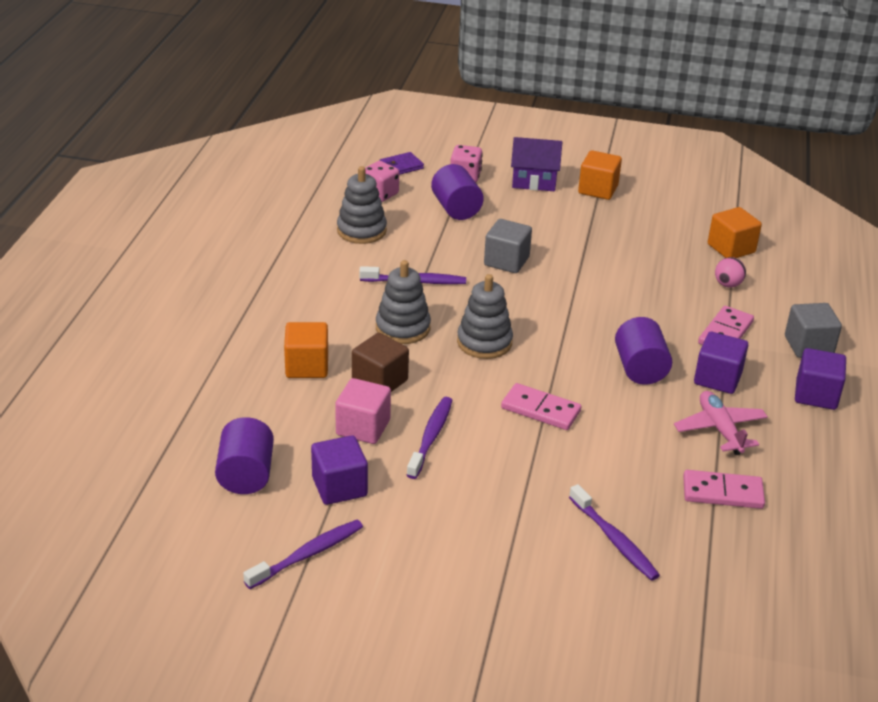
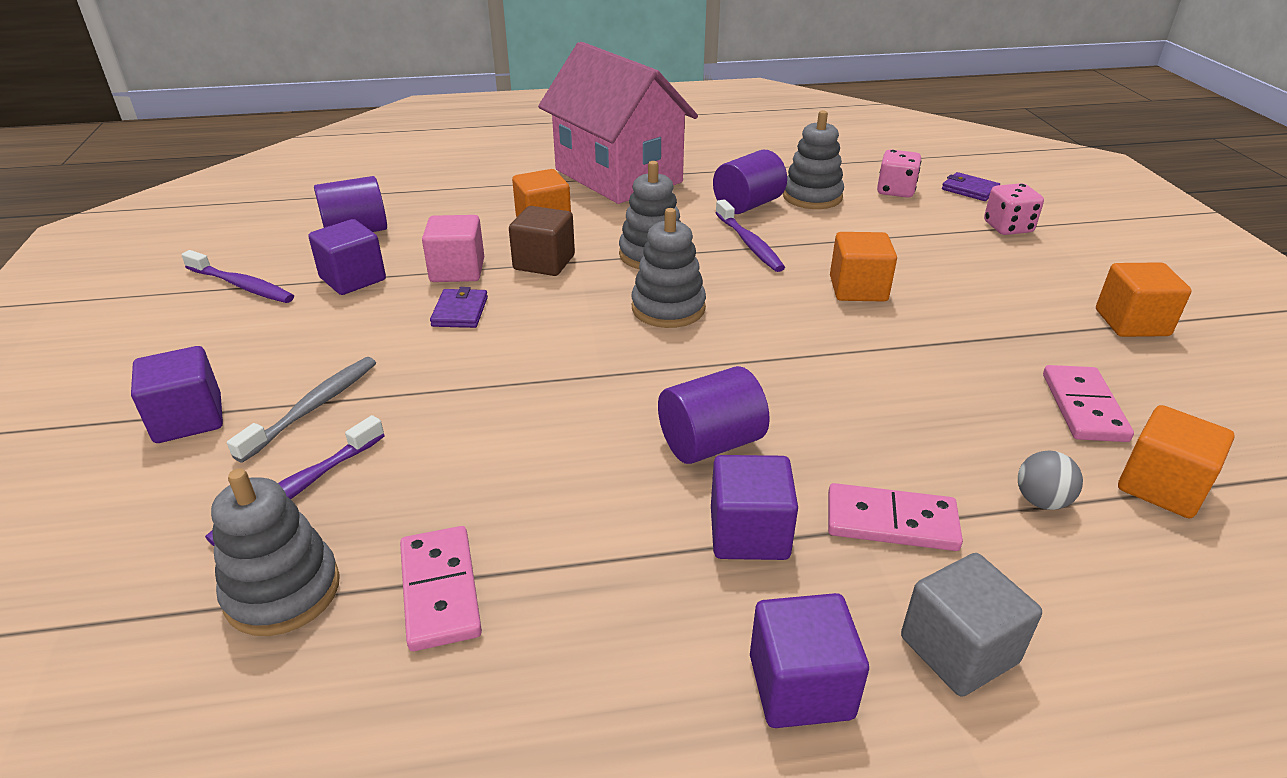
camera: 70 degrees right, 0 degrees up
purple toothbrush [407,397,453,479] -> purple wallet [430,287,488,328]
purple cylinder [431,164,484,220] -> purple cylinder moved to [713,150,787,214]
grey cube [484,219,532,273] -> orange cube [830,232,897,302]
pink domino [501,383,581,430] -> pink domino moved to [1043,365,1134,442]
purple house [511,137,562,191] -> none
pink plane [674,391,768,455] -> none
pink ball [715,257,746,288] -> grey ball [1018,450,1083,510]
none -> purple cube [131,346,223,443]
none -> grey stacking toy [211,469,340,636]
none -> grey toothbrush [227,357,376,463]
none -> pink house [538,42,698,204]

